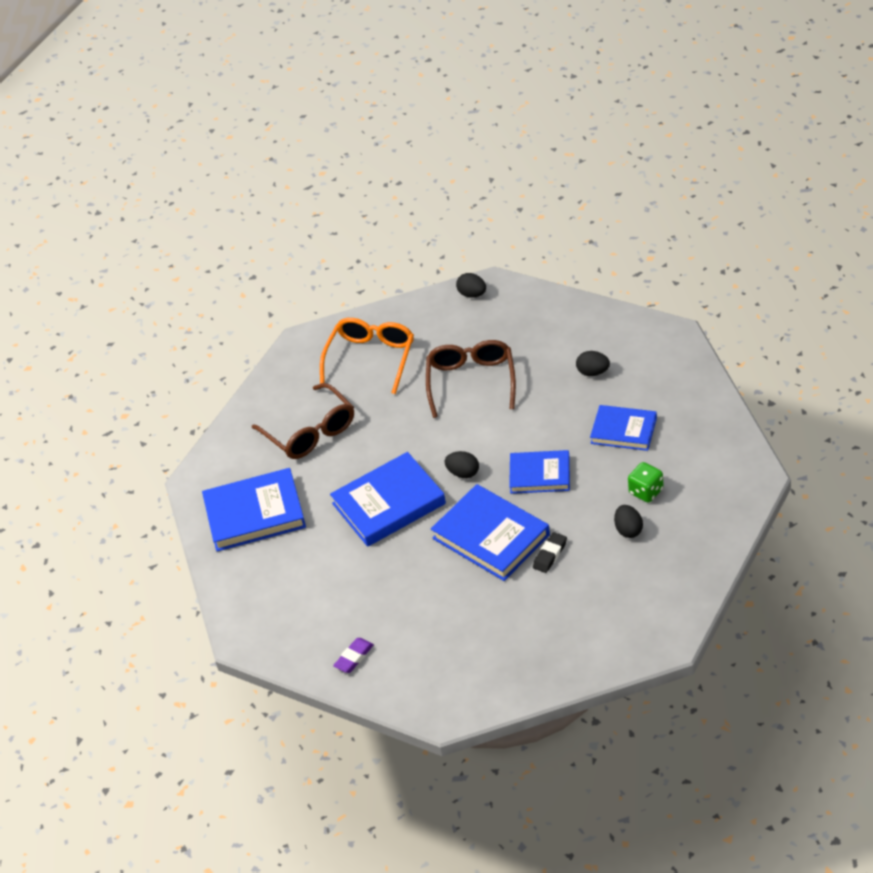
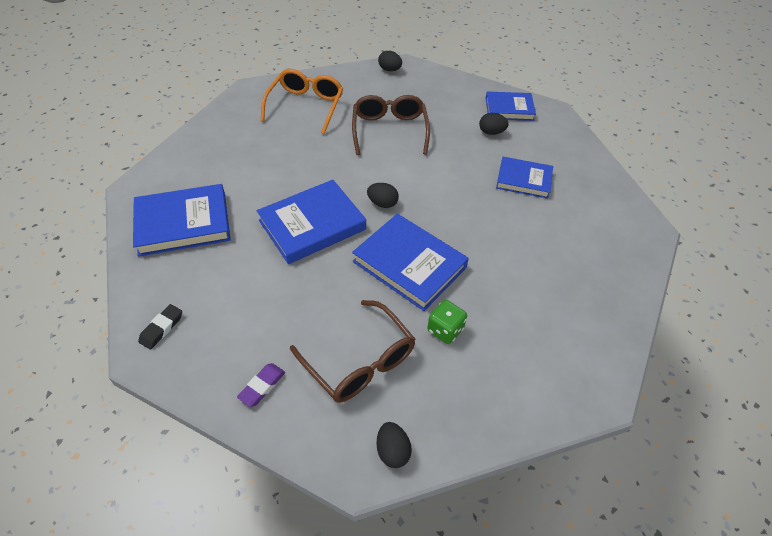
camera: 10 degrees left, 5 degrees up
brown glasses [252,383,354,459] -> brown glasses moved to [290,300,415,403]
blue book [509,450,570,494] -> blue book moved to [486,91,536,121]
black eraser [533,532,567,573] -> black eraser moved to [138,304,182,350]
black egg [614,505,643,538] -> black egg moved to [376,422,412,468]
green dice [628,462,664,503] -> green dice moved to [427,300,467,344]

